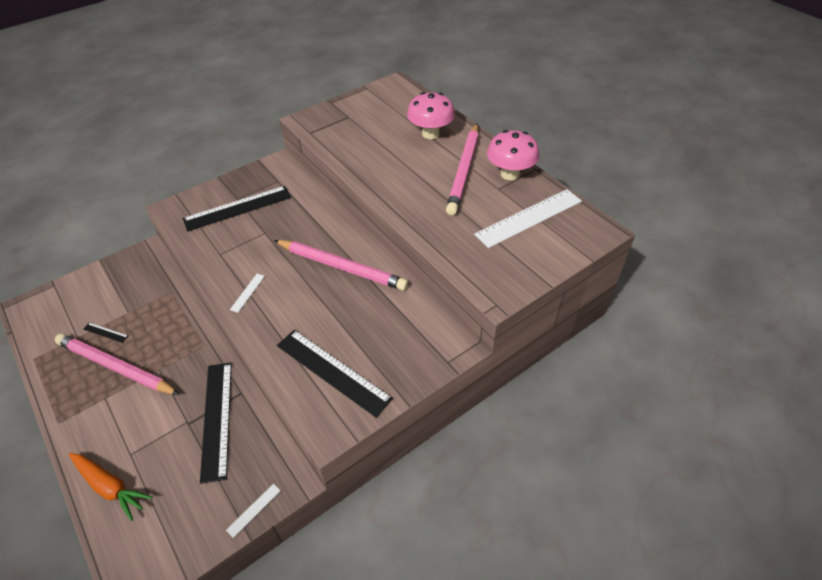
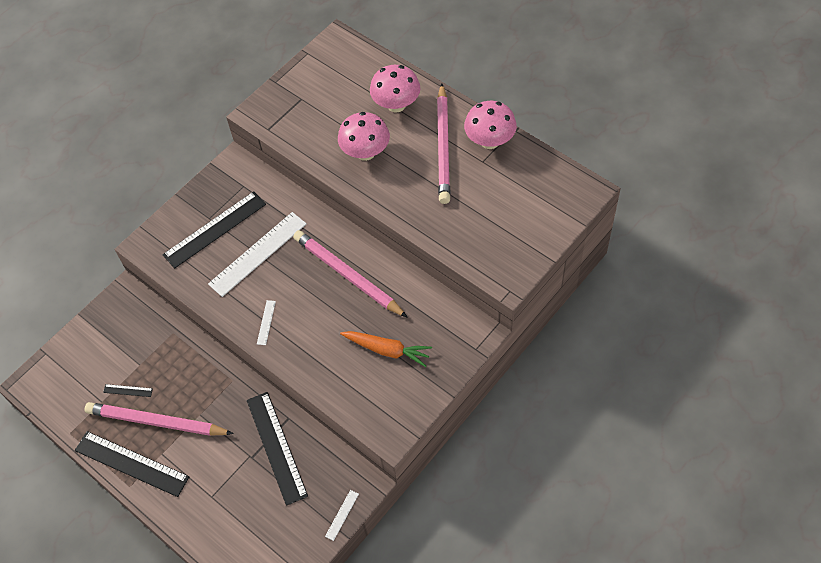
camera: 10 degrees left, 10 degrees up
orange carrot [69,453,153,521] -> orange carrot moved to [340,331,432,367]
pink pencil [274,240,408,291] -> pink pencil turned 150 degrees counterclockwise [293,230,408,318]
black ruler [277,330,393,417] -> black ruler moved to [75,431,189,497]
white ruler [474,189,582,248] -> white ruler moved to [208,212,307,297]
none -> pink mushroom [338,112,390,161]

